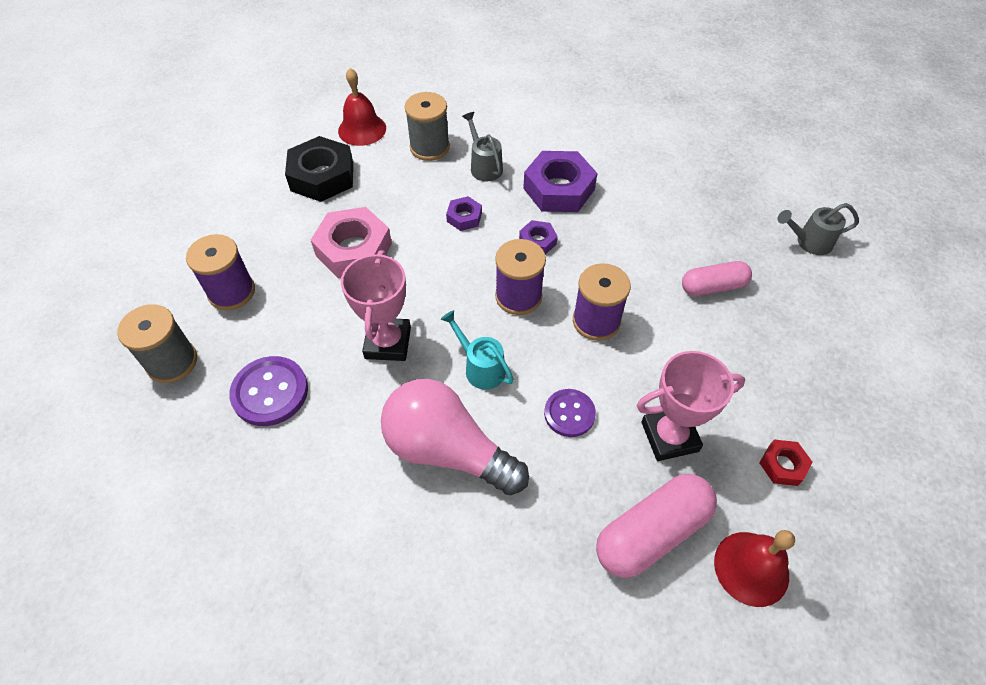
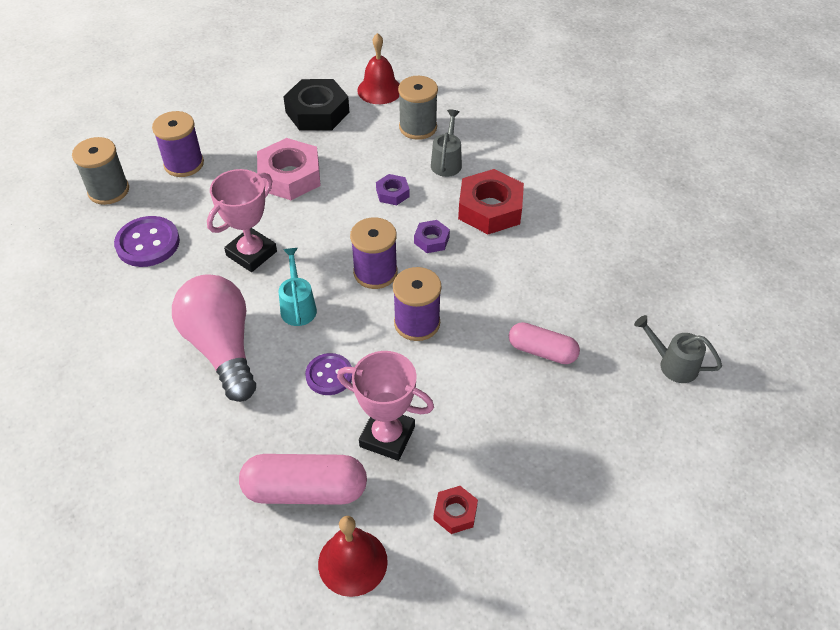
camera: 35 degrees right, 5 degrees down
purple nut [523,151,598,212] -> red nut [458,169,524,234]

